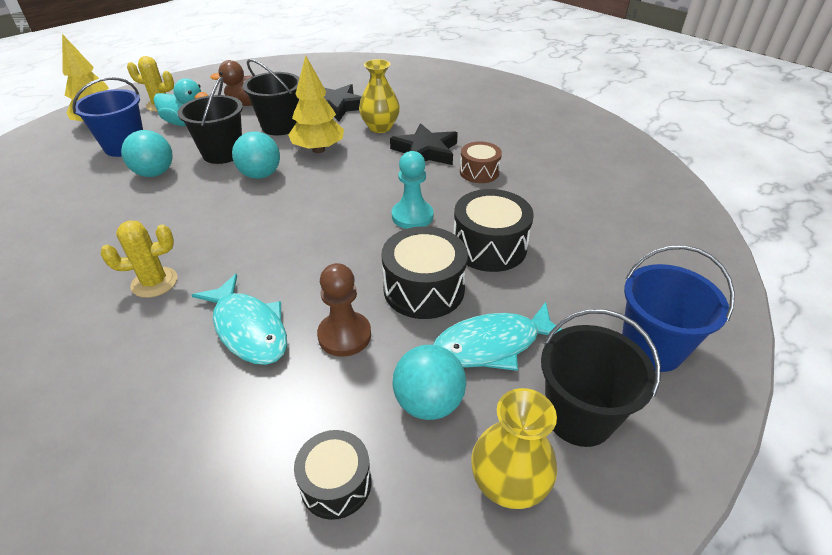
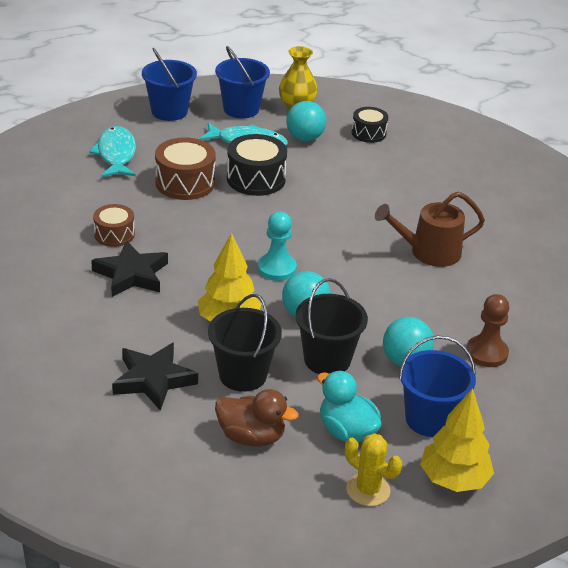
camera: 150 degrees left, 5 degrees down
yellow cactus [101,221,178,298] -> brown watering can [375,191,485,267]
turquoise fish [192,274,287,365] -> turquoise fish moved to [89,126,136,177]
brown pawn [317,263,371,357] -> brown pawn moved to [466,294,509,367]
yellow vase [359,59,400,133] -> none
turquoise pawn [392,151,434,229] -> turquoise pawn moved to [258,211,297,281]
black drum [453,189,534,272] -> brown drum [155,138,216,200]
black bucket [541,309,661,447] -> blue bucket [215,46,270,118]

